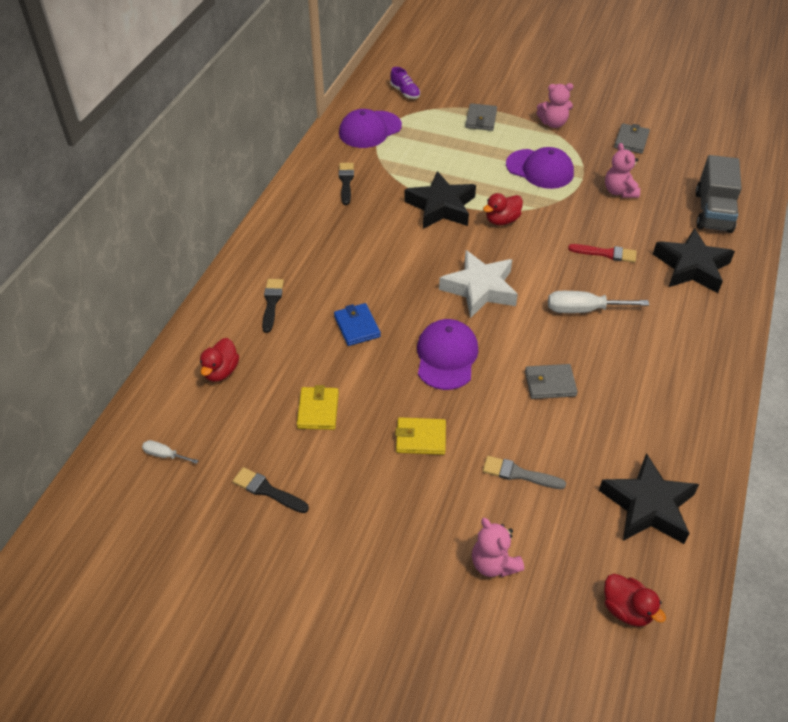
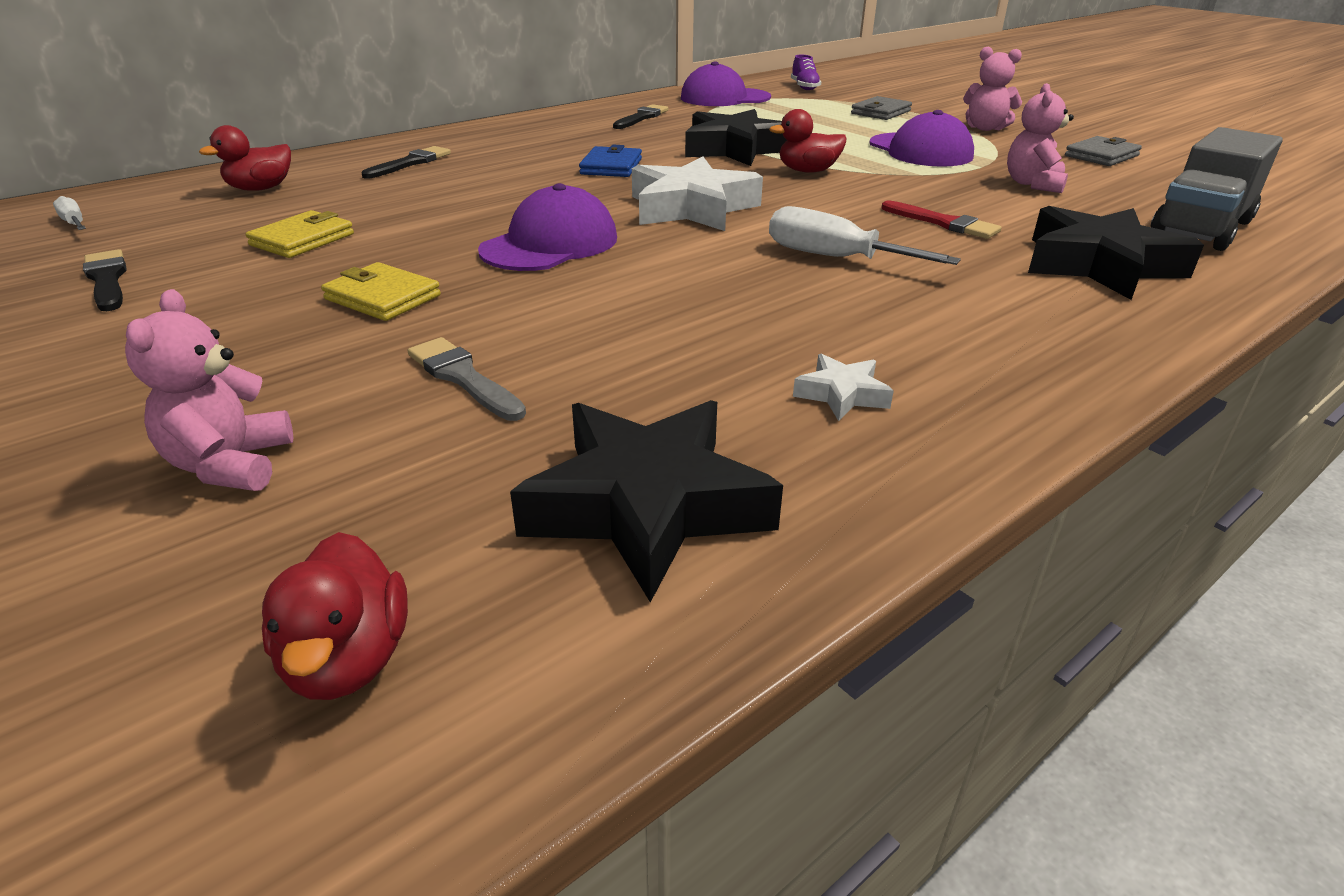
camera: 30 degrees right, 15 degrees down
blue wallet [334,303,381,346] -> blue wallet moved to [579,145,642,177]
grey wallet [525,364,578,399] -> none
none -> white star [793,354,894,421]

